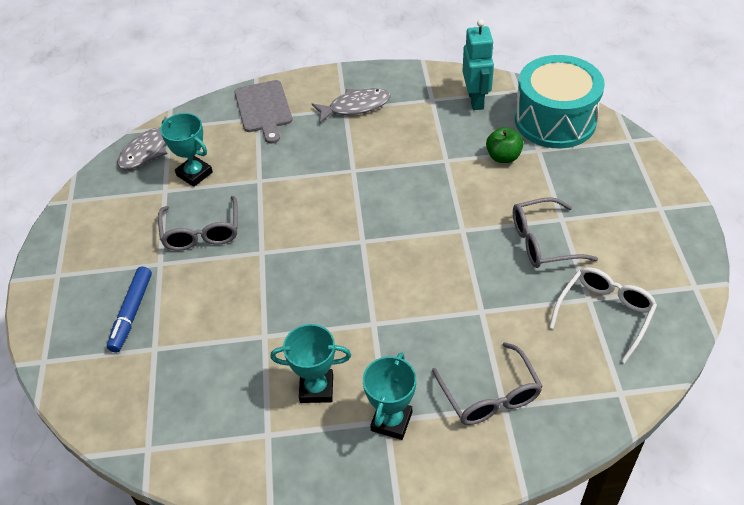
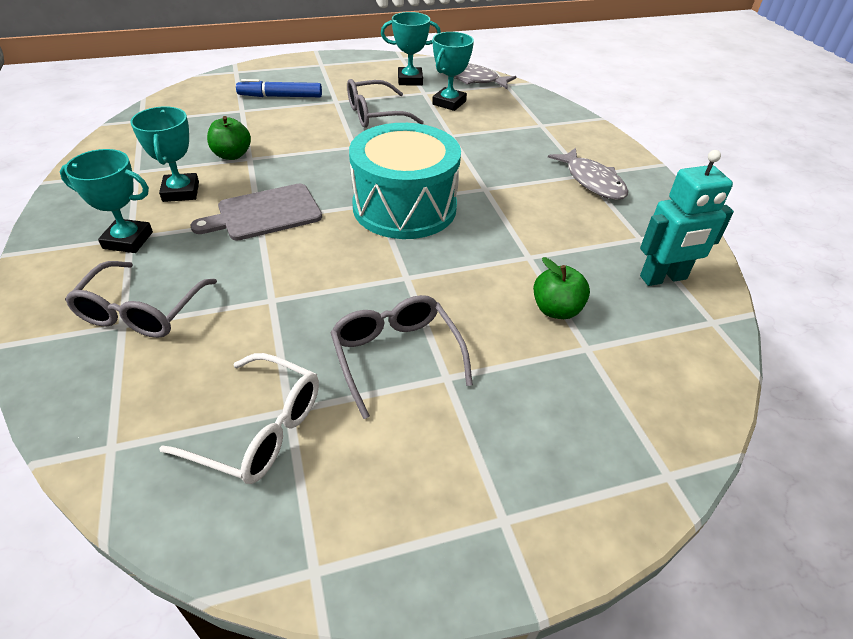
camera: 75 degrees right, 5 degrees down
grey cutting board [235,80,292,144] -> grey cutting board moved to [191,184,322,241]
grey glasses [432,342,543,425] -> grey glasses turned 45 degrees counterclockwise [65,261,217,338]
turquoise drum [515,55,605,148] -> turquoise drum moved to [349,123,461,239]
none -> green apple [207,116,251,160]
none -> turquoise trophy [381,12,441,85]

